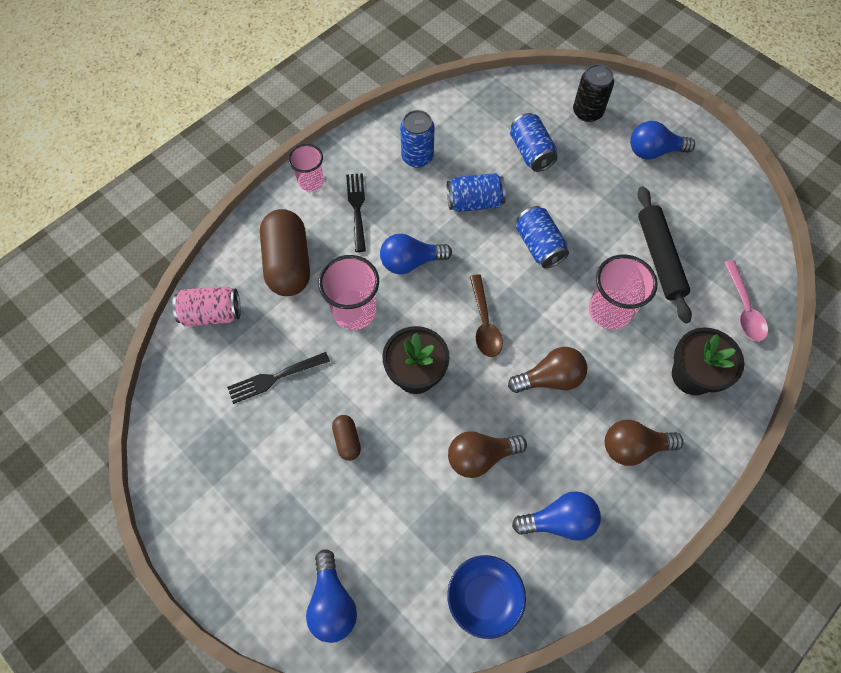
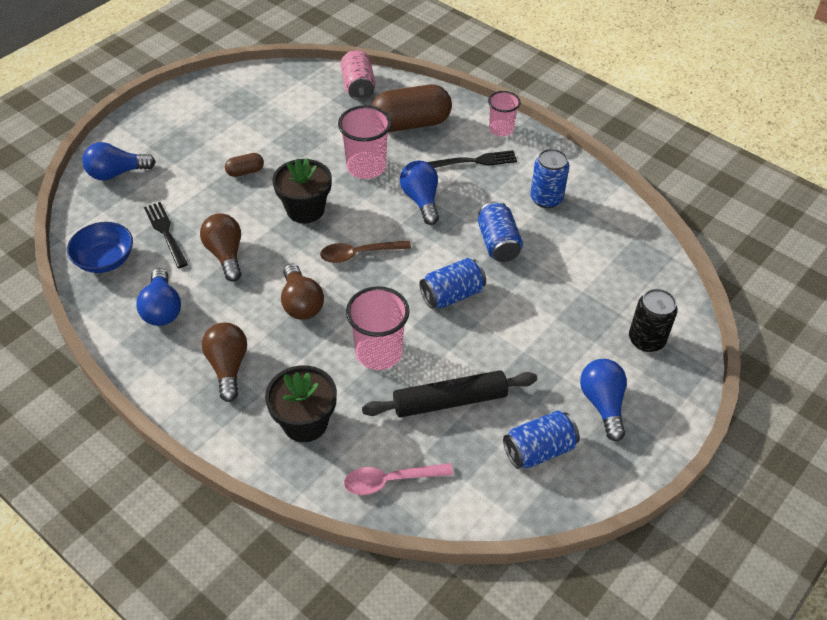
camera: 85 degrees right, 15 degrees down
black fork [227,352,330,404] -> black fork moved to [144,202,188,268]
blue can [510,113,558,172] -> blue can moved to [503,411,580,469]

